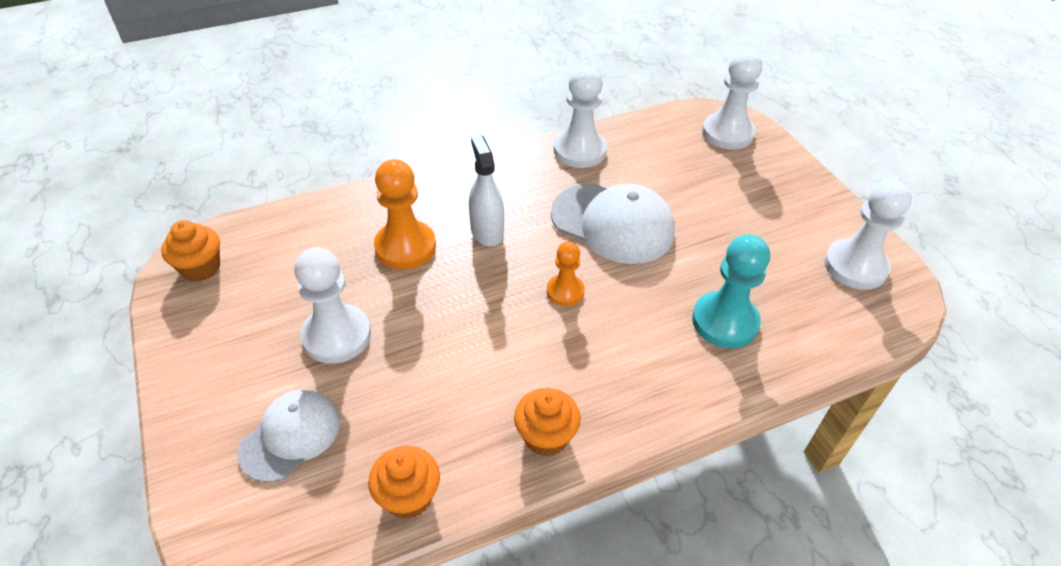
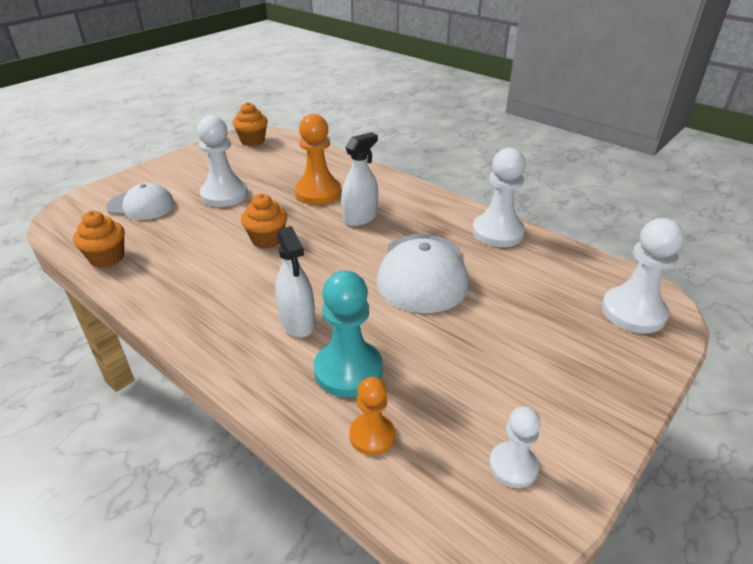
camera: 65 degrees right, 10 degrees down
orange cupcake [514,388,581,456] -> orange cupcake moved to [241,194,287,248]
orange pawn [547,242,585,306] -> orange pawn moved to [349,377,395,455]
white pawn [824,180,912,290] -> white pawn [489,406,541,488], size x0.59
none -> white spray bottle [275,226,315,337]

